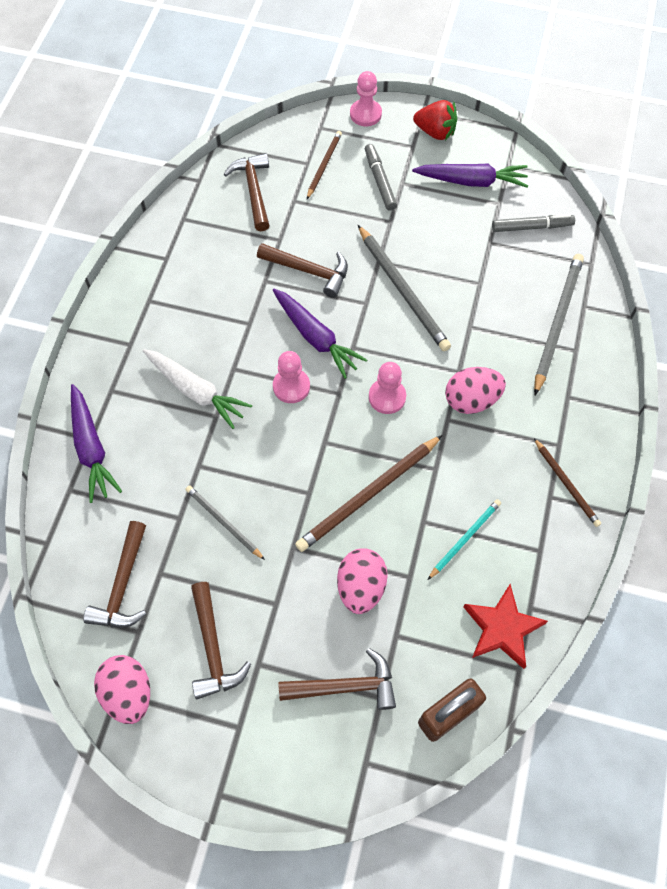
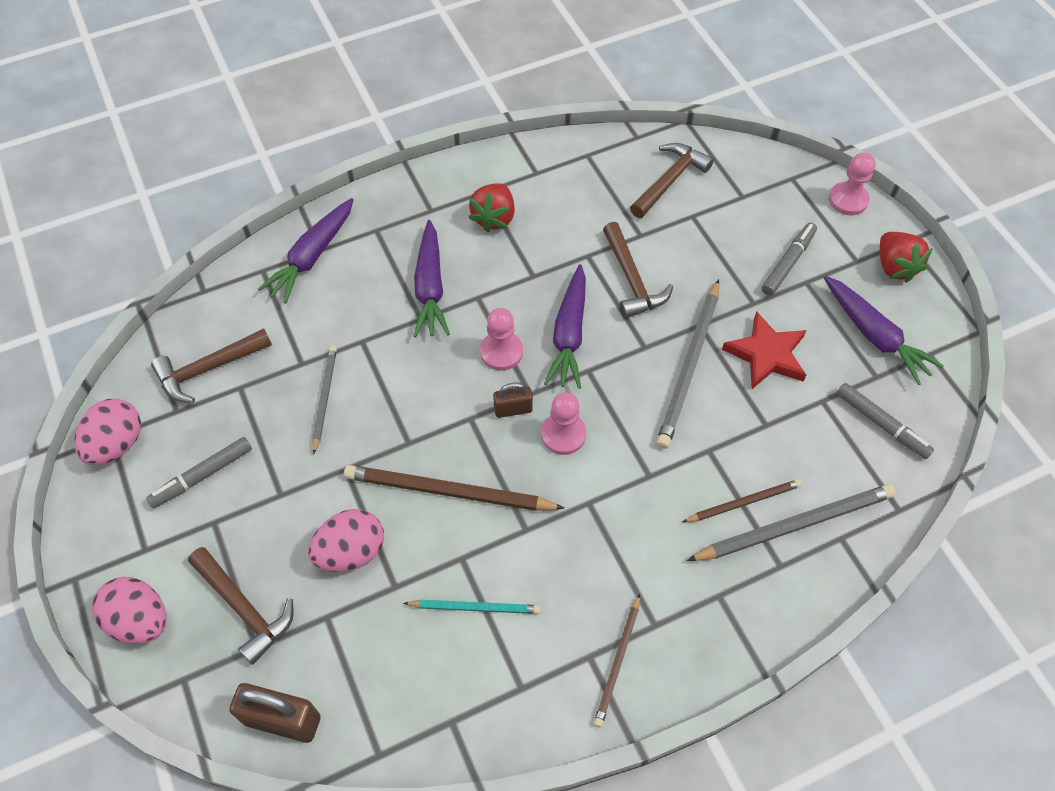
camera: 50 degrees right, 5 degrees down
white carrot [143,349,252,429] -> purple carrot [414,220,450,337]
brown hammer [191,582,251,699] -> grey marker [146,437,252,508]
brown pencil [307,131,342,199] -> brown pencil moved to [683,479,802,522]
pink egg [445,367,506,414] -> pink egg moved to [92,577,167,644]
red star [463,584,548,669] -> red star moved to [722,311,806,389]
none -> red strawberry [468,183,515,233]
none -> brown padlock [493,382,533,418]

